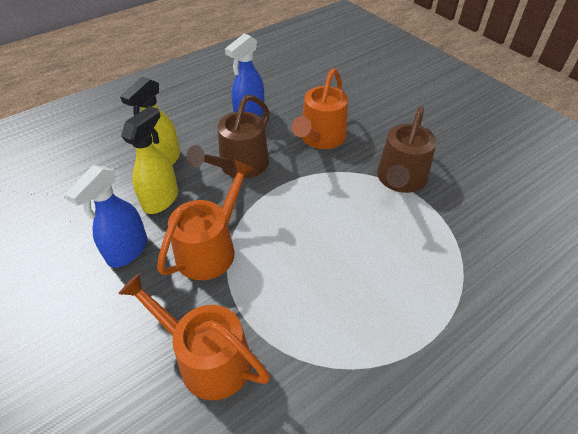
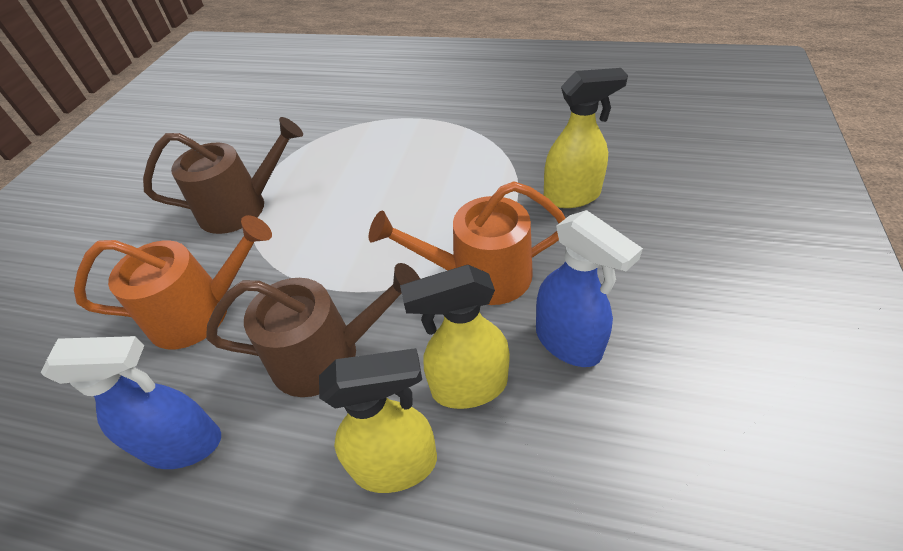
camera: 125 degrees left, 0 degrees up
blue spray bottle [64,165,147,268] -> blue spray bottle turned 60 degrees clockwise [536,210,643,367]
orange watering can [118,273,270,400] -> yellow spray bottle [544,68,628,208]

